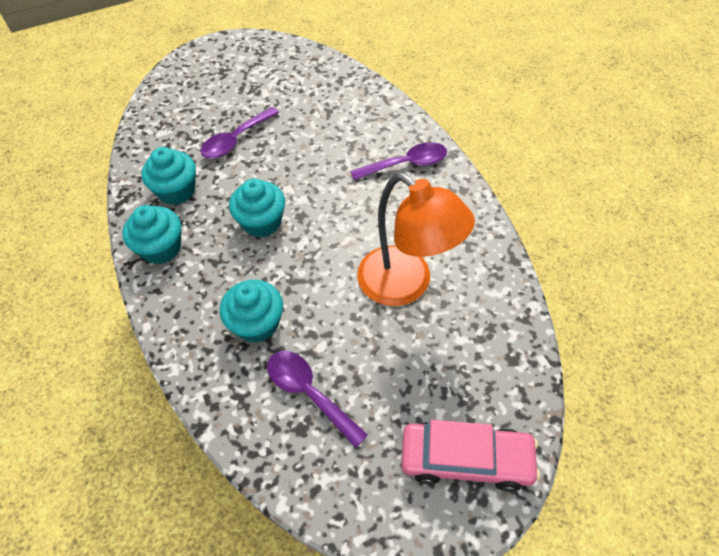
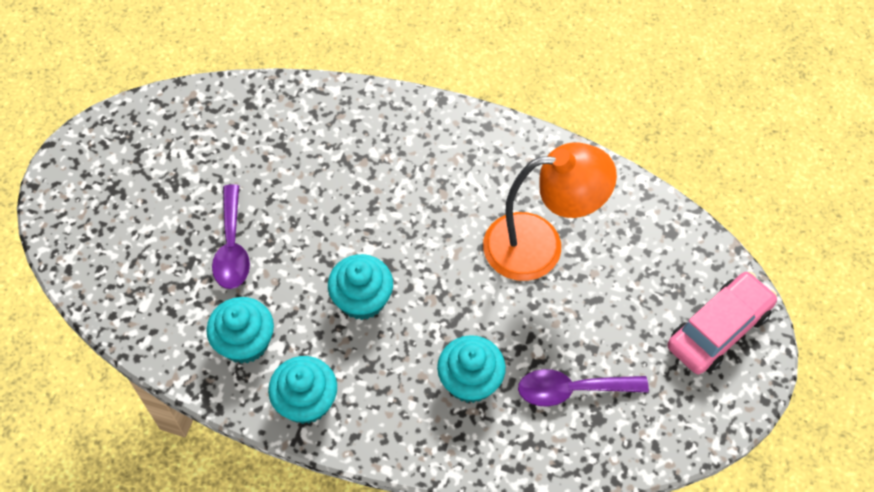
camera: 50 degrees left, 5 degrees up
purple spoon [350,142,447,180] -> none

